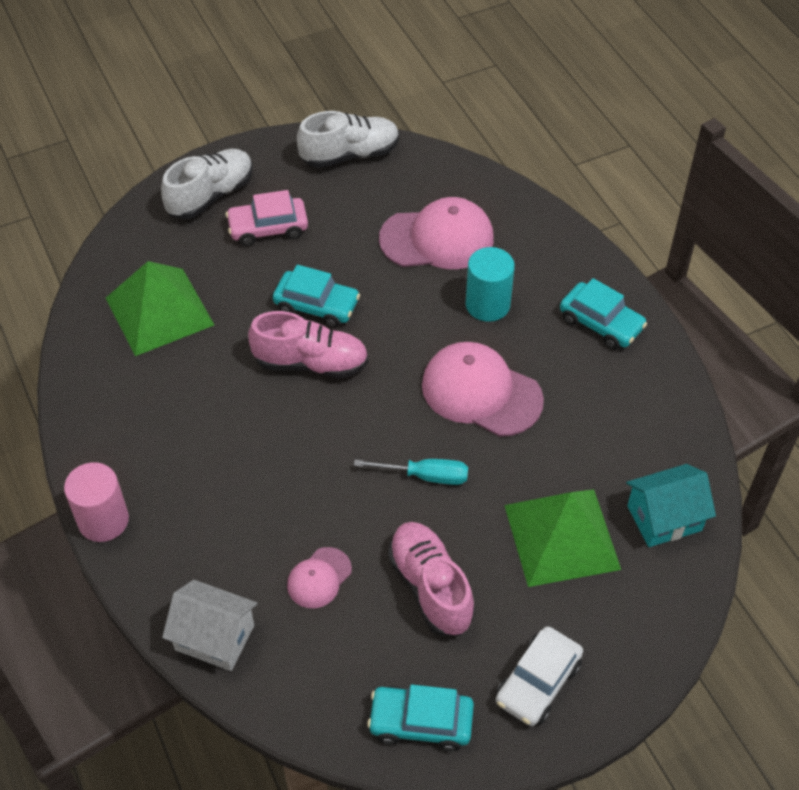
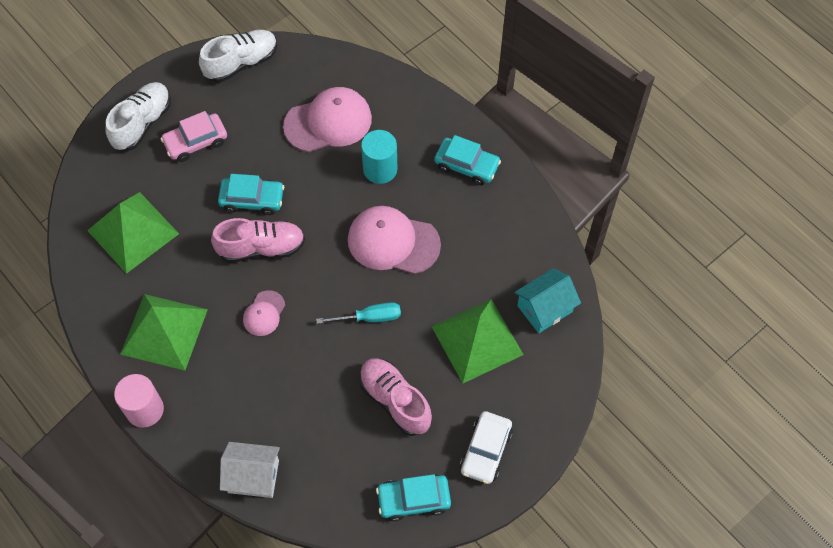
camera: 15 degrees left, 10 degrees up
pink cap [287,547,352,608] -> pink cap moved to [243,290,285,336]
none -> green pyramid [120,294,208,370]

